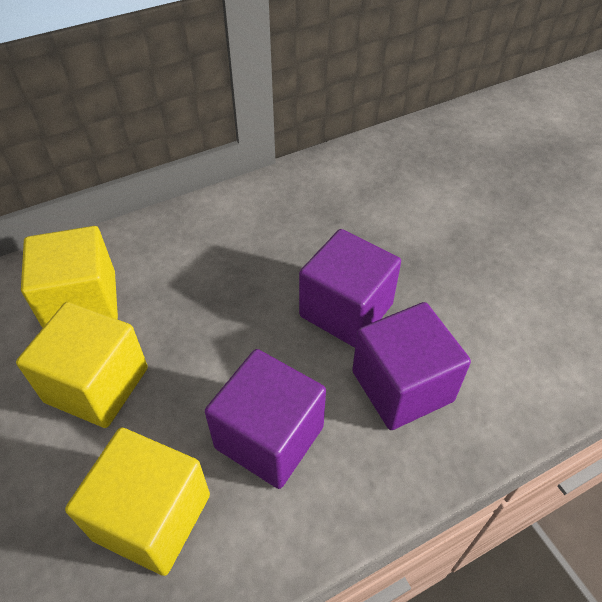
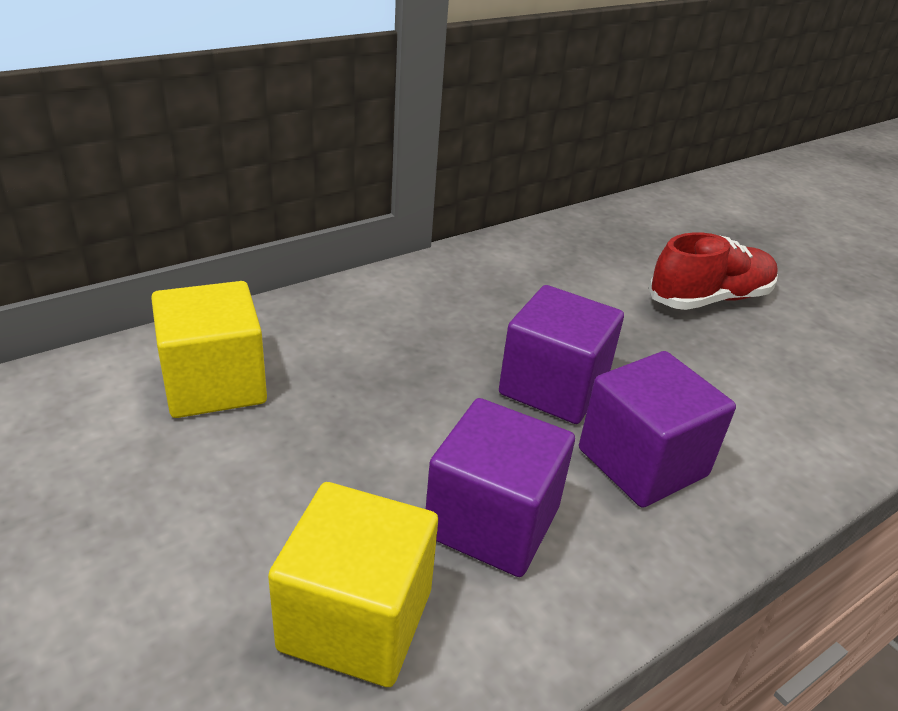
camera: 10 degrees left, 15 degrees down
yellow cube [16,302,148,428] -> none
none -> red shoe [649,232,778,310]

